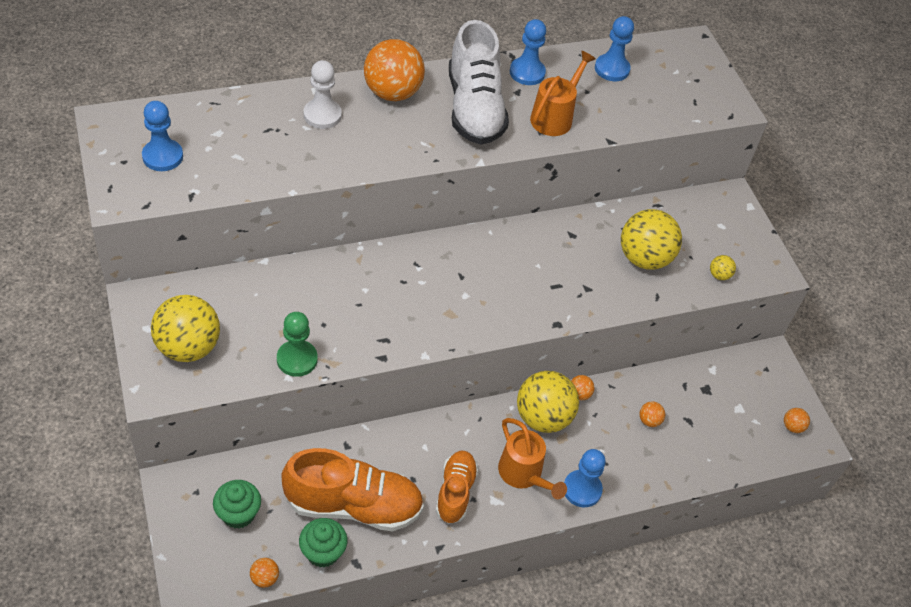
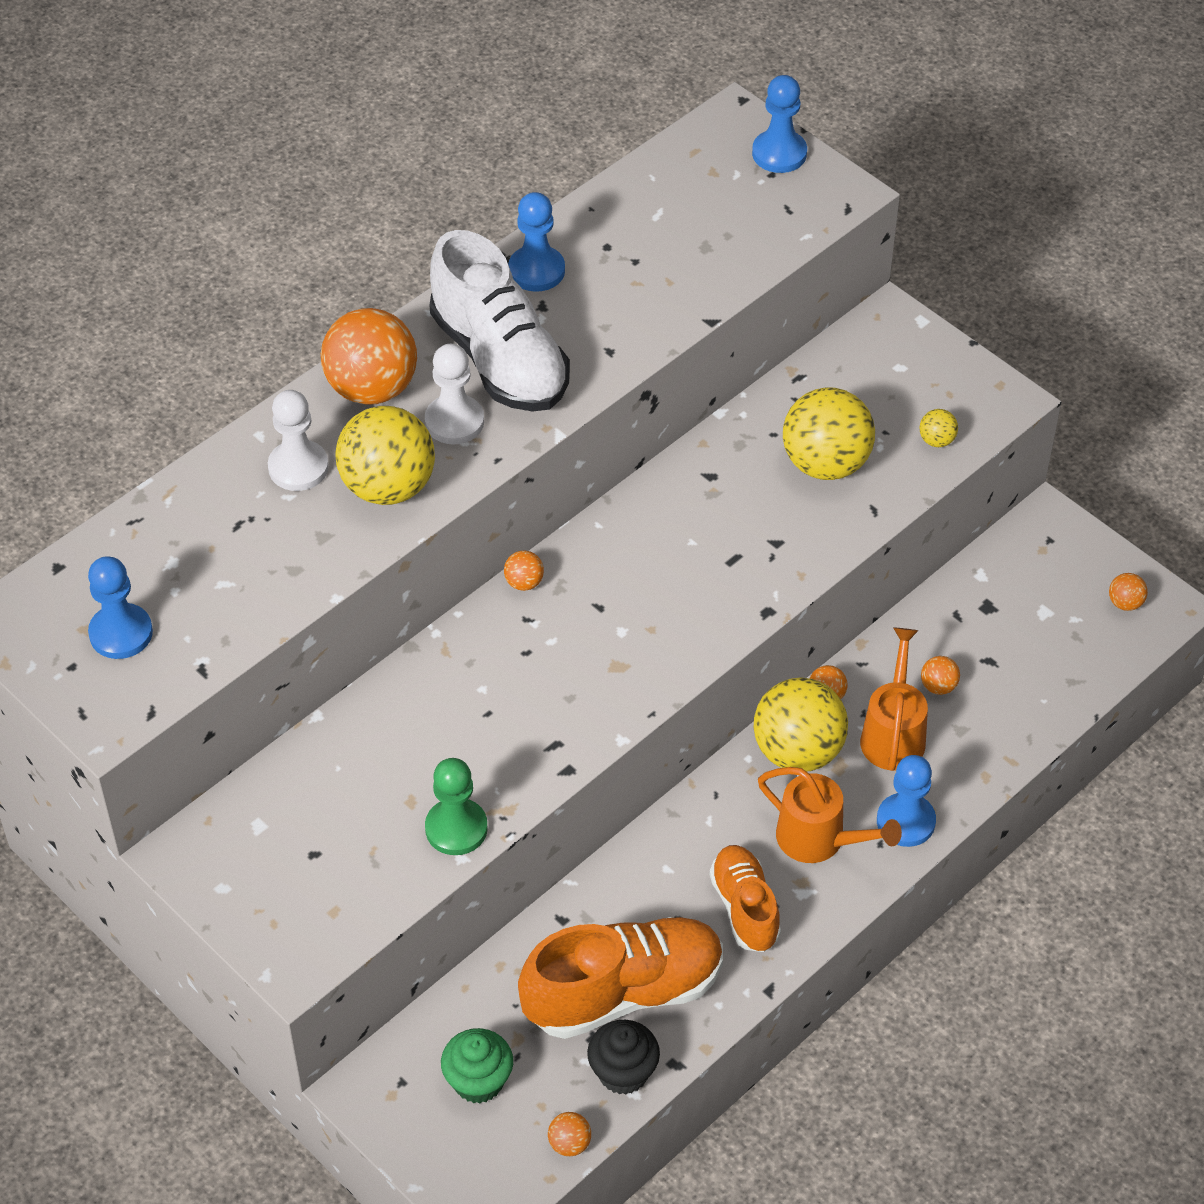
camera: 20 degrees left, 0 degrees up
yellow ball [151,295,220,362] -> yellow ball moved to [335,406,435,505]
green cupcake [299,518,347,568] -> black cupcake [587,1020,660,1095]
orange watering can [530,51,596,136] -> orange watering can moved to [860,628,928,771]
blue pawn [595,16,634,81] -> blue pawn moved to [752,75,807,173]
none -> white pawn [425,344,484,444]
none -> orange ball [504,551,544,591]

